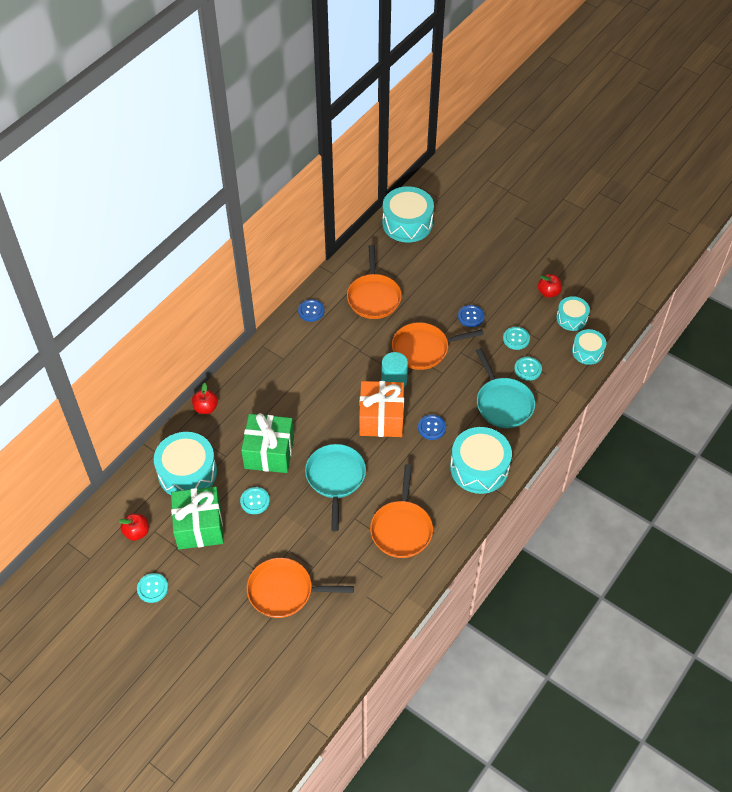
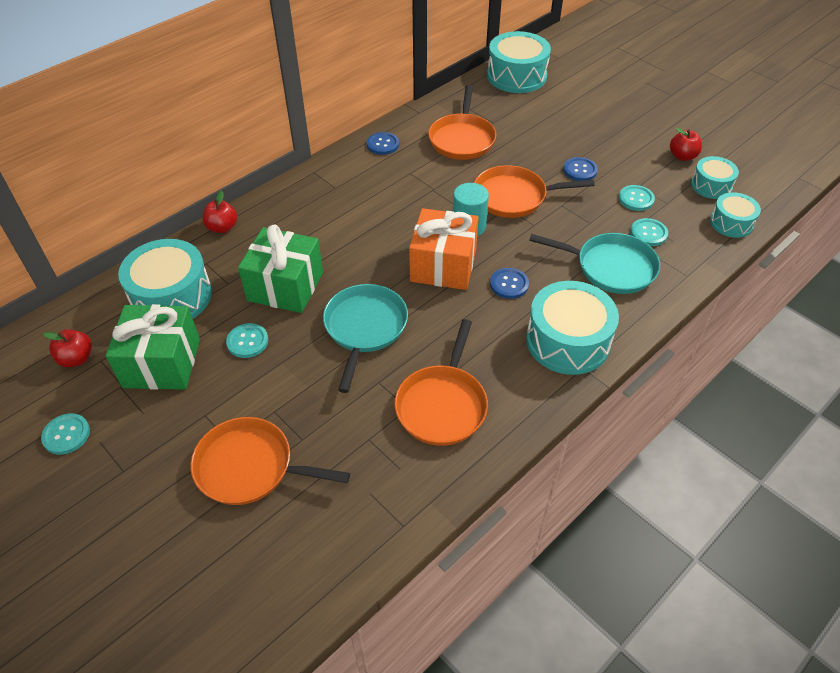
camera: 10 degrees right, 5 degrees down
turquoise pan [476,348,535,428] -> turquoise pan turned 60 degrees counterclockwise [529,233,660,294]

